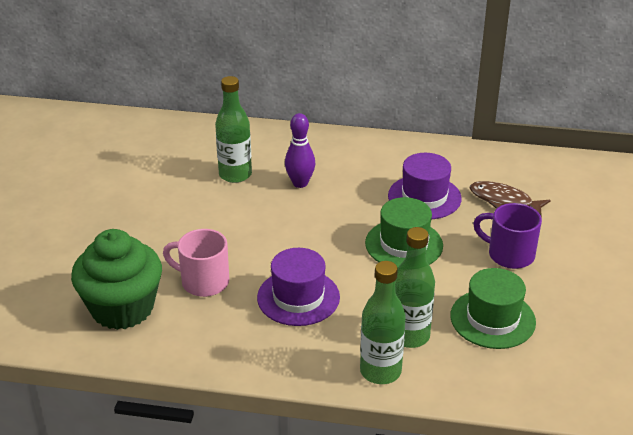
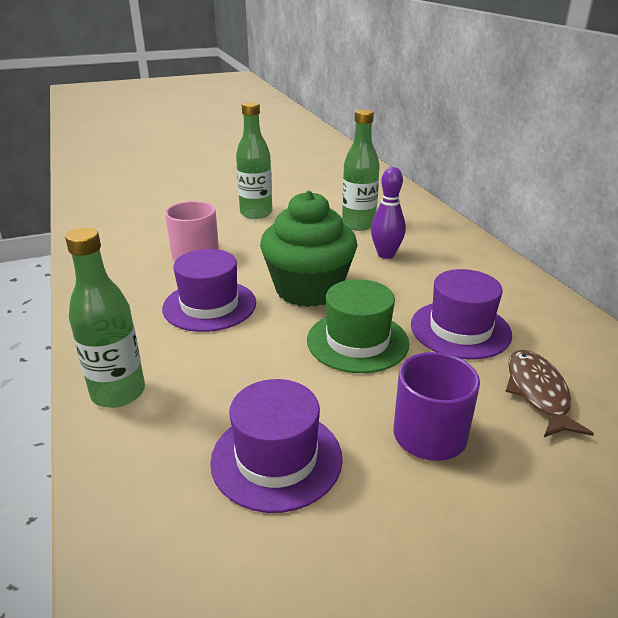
camera: 60 degrees right, 5 degrees down
green cupcake [71,229,162,330] -> green cupcake moved to [260,191,357,307]
green bottle [395,227,435,348] -> green bottle moved to [236,102,272,219]
green hat [450,268,536,349] -> purple hat [210,379,343,513]

